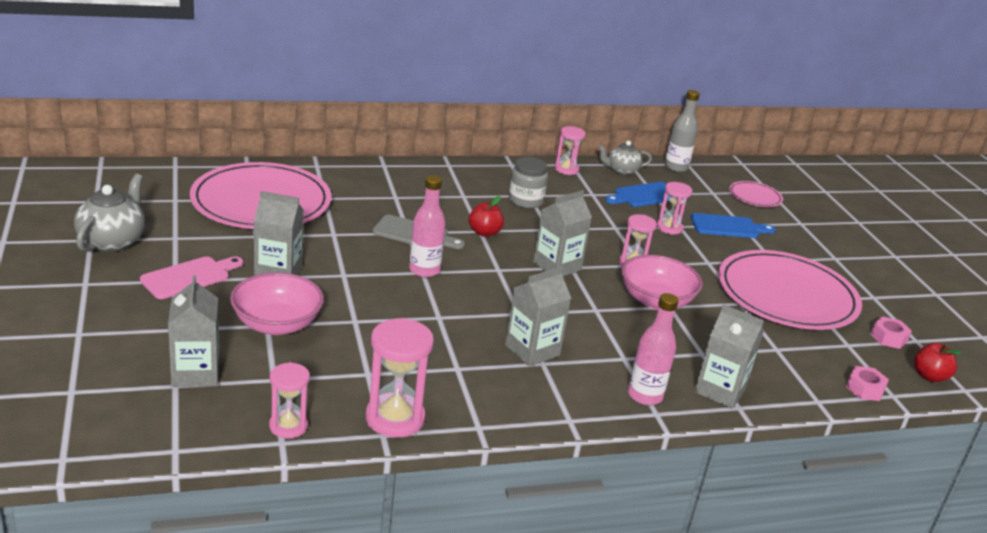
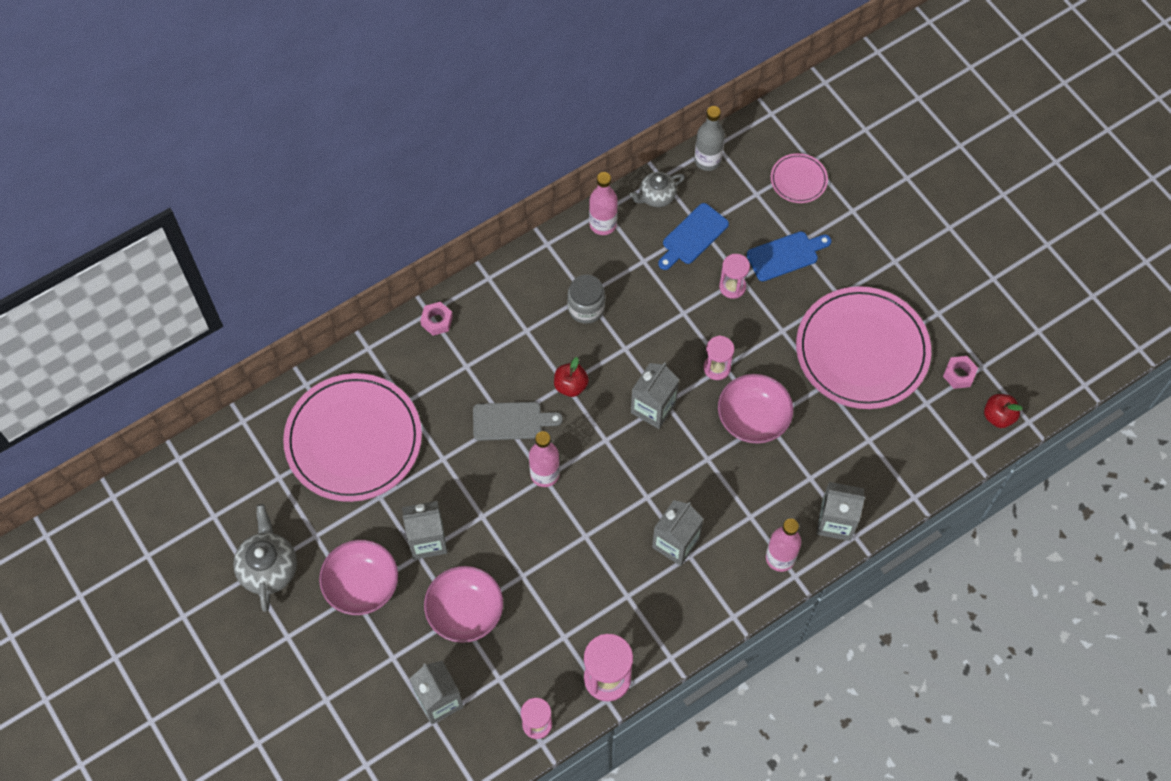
camera: 15 degrees left, 35 degrees up
pink cutting board [140,256,243,299] -> pink bowl [319,540,398,615]
pink hourglass [555,126,586,175] -> pink bottle [589,172,618,235]
pink nut [846,366,889,401] -> pink nut moved to [420,302,453,336]

